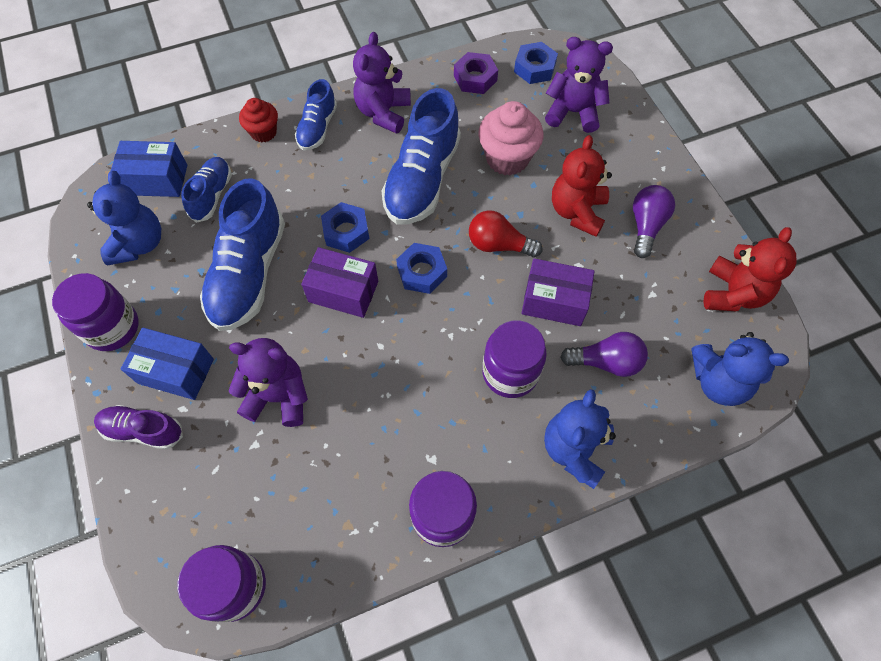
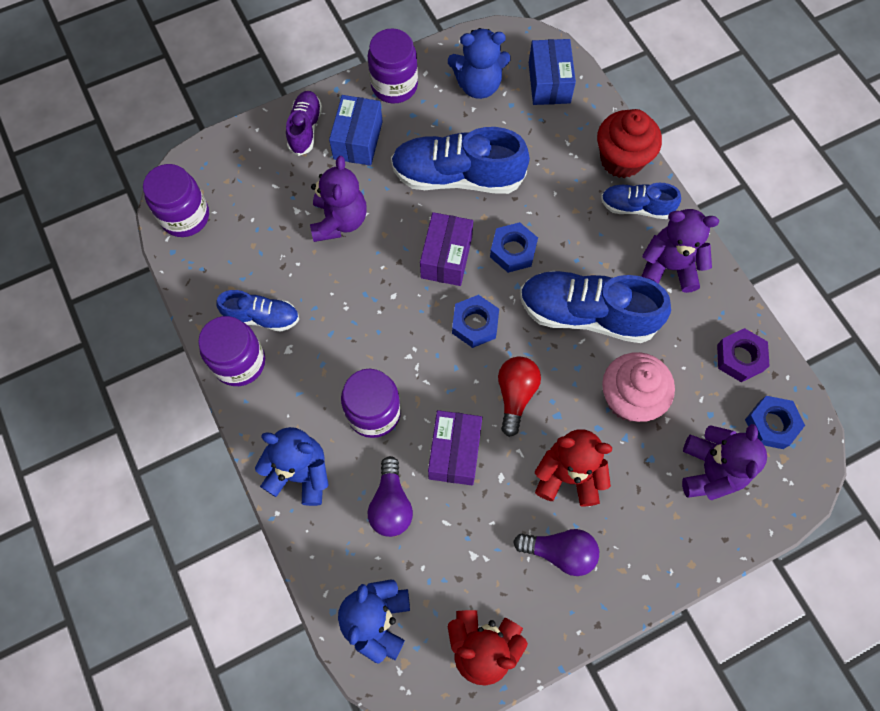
camera: 85 degrees right, 5 degrees up
blue shoe [181,157,232,223] -> blue shoe moved to [216,290,299,332]
red cupcake [239,98,278,142] -> red cupcake [597,109,662,178], size x1.62

